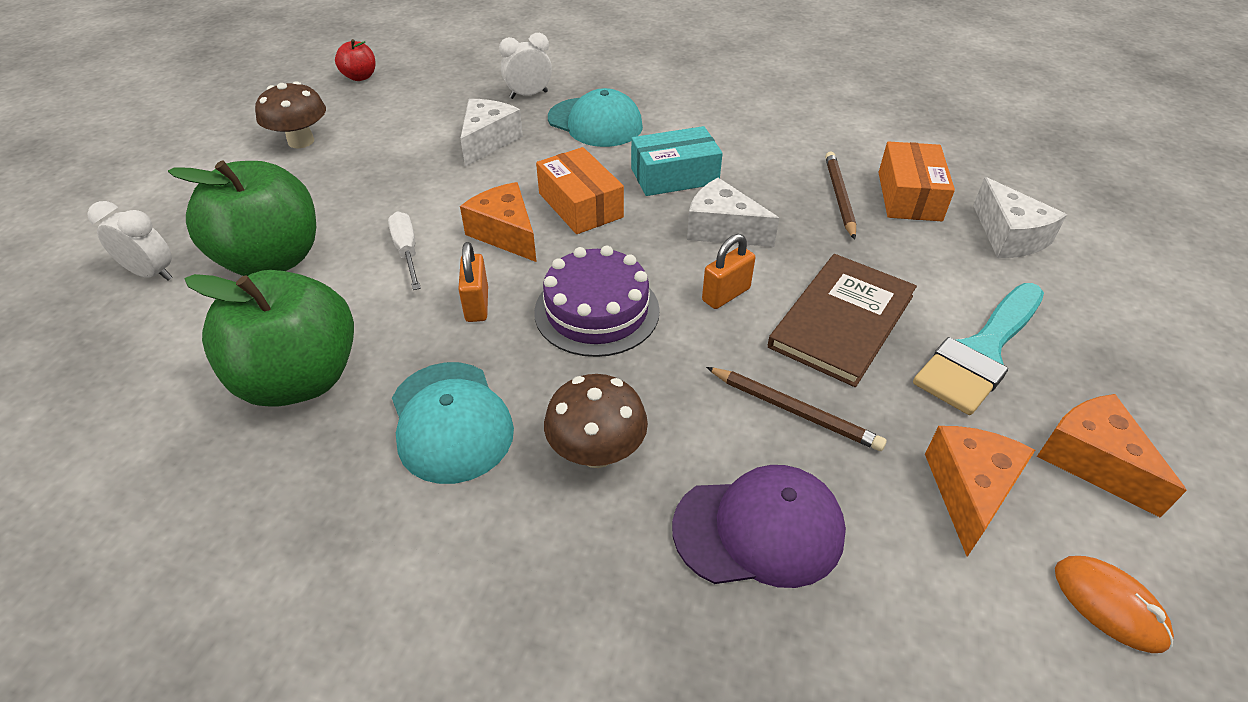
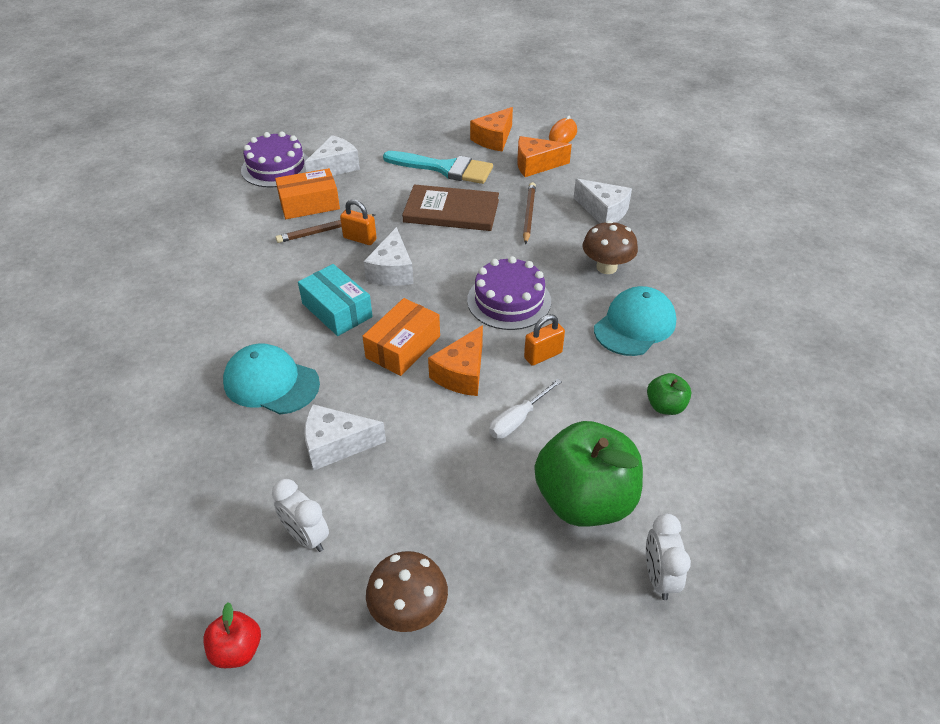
camera: 115 degrees left, 0 degrees up
green apple [184,270,354,407] -> green apple [647,373,691,415], size x0.45
white clock [499,33,552,99] -> white clock moved to [272,479,329,552]
turquoise cap [548,88,643,147] -> turquoise cap turned 75 degrees counterclockwise [223,343,320,414]
purple cap [672,465,846,588] -> white cheese [574,179,632,223]
orange padlock [702,234,755,309] -> orange padlock moved to [340,199,377,245]
none -> purple cake [241,131,309,188]

